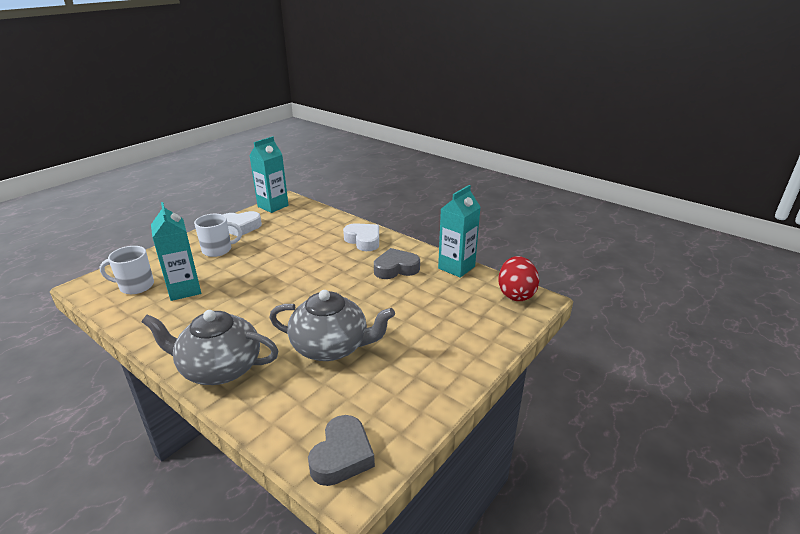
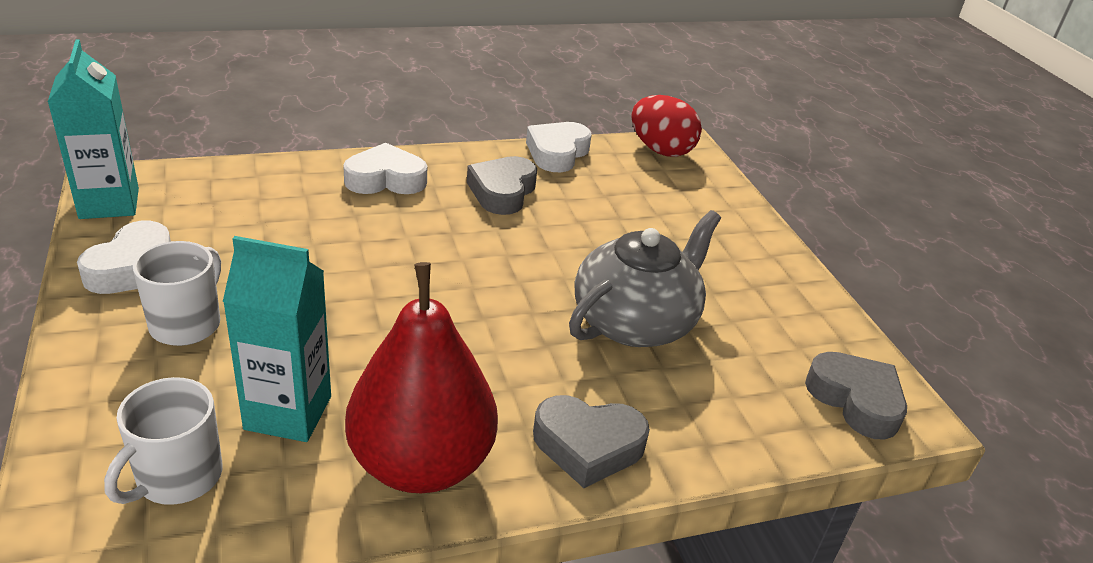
camera: 60 degrees left, 5 degrees up
grey teapot [142,310,278,385] -> grey heart [533,395,650,488]
turquoise carton [438,185,480,278] -> white heart [526,122,592,172]
none -> red pear [345,262,498,493]

